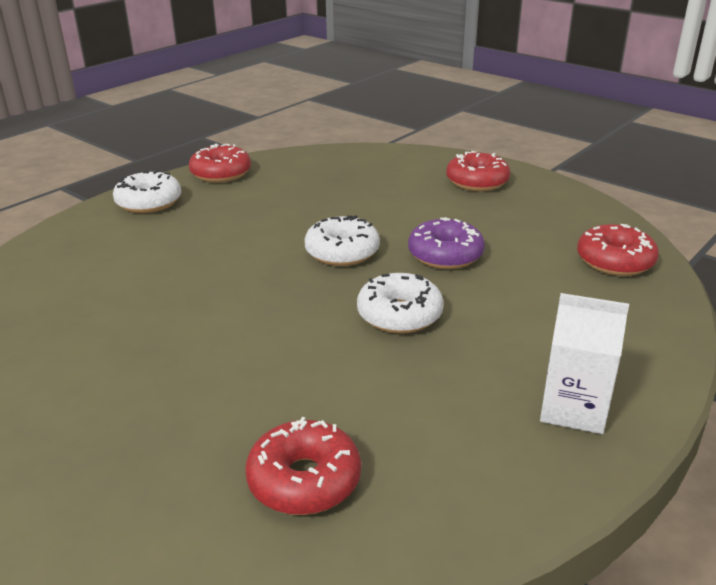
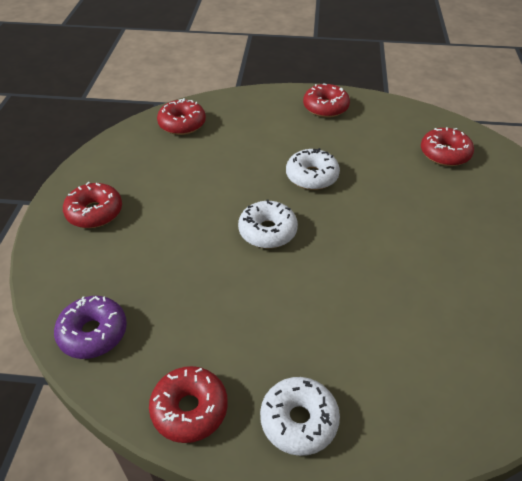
camera: 125 degrees left, 15 degrees up
purple donut [408,217,485,269] -> purple donut moved to [54,296,127,359]
white carton [540,293,629,434] -> red donut [303,84,350,118]

